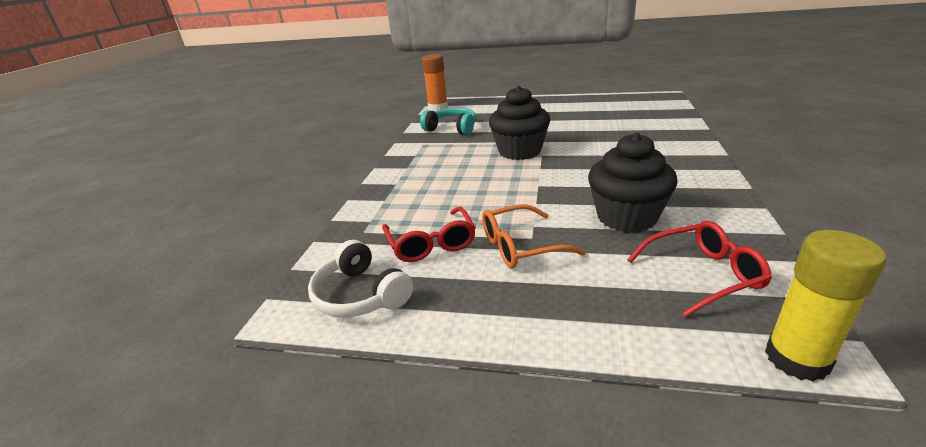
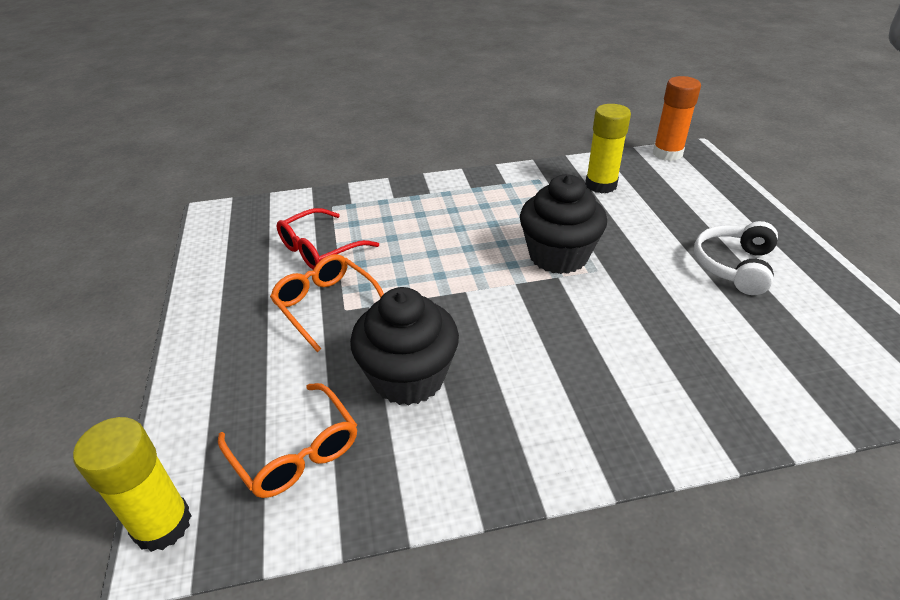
camera: 65 degrees right, 10 degrees up
white headphones [308,240,413,318] -> white headphones moved to [694,221,778,295]
turquoise headphones [420,108,476,135] -> yellow glue stick [585,104,631,194]
red glasses [627,221,772,317] -> orange glasses [218,383,357,498]

